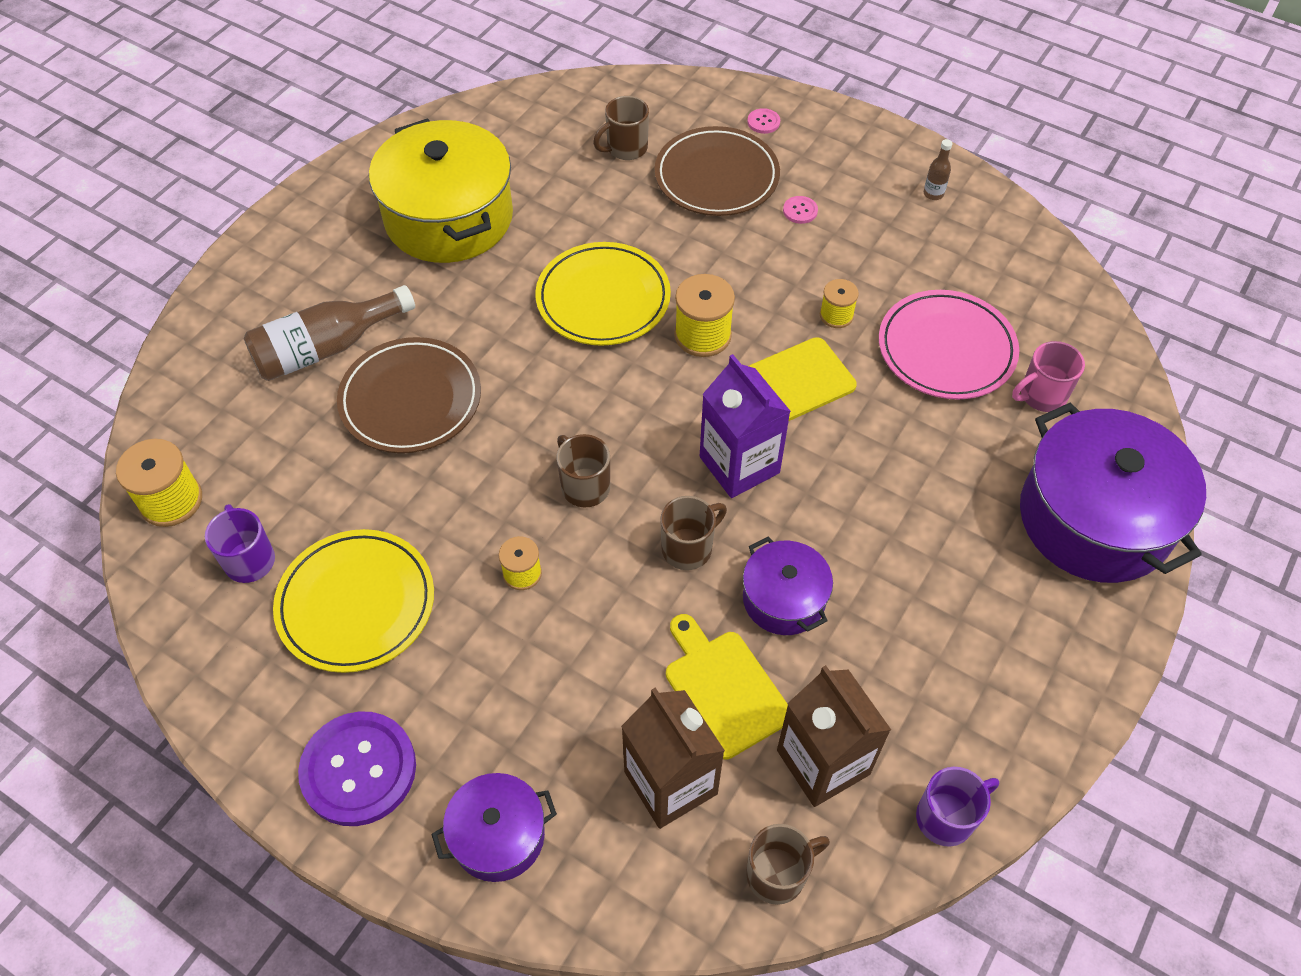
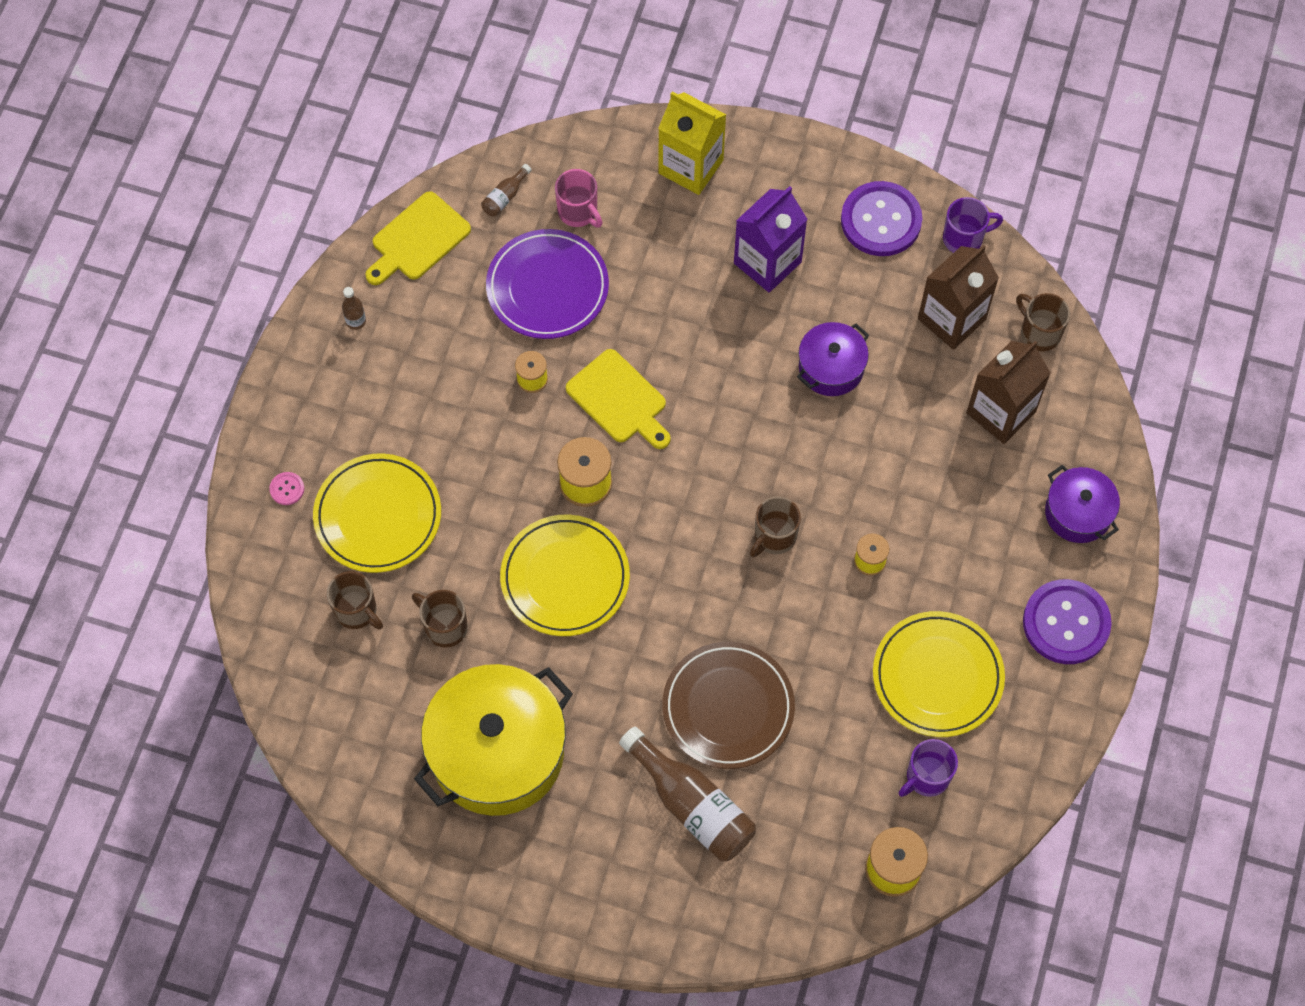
camera: 105 degrees left, 10 degrees up
brown plate [654,126,780,216] -> yellow plate [313,454,441,573]
brown mug [660,496,727,570] -> brown mug moved to [412,590,468,648]
yellow cutting board [666,614,788,760] -> yellow cutting board moved to [365,191,471,285]
purple carton [700,354,791,498] -> purple carton moved to [734,186,808,293]
pink button [783,196,818,224] -> none
pink plate [879,290,1019,400] -> purple plate [486,229,609,339]
purple mug [916,767,999,847] -> purple mug turned 120 degrees clockwise [943,197,1003,253]
purple pot [1020,402,1206,583] -> yellow carton [658,91,726,195]
none -> brown bottle [481,164,532,217]
none -> purple button [841,181,922,256]

